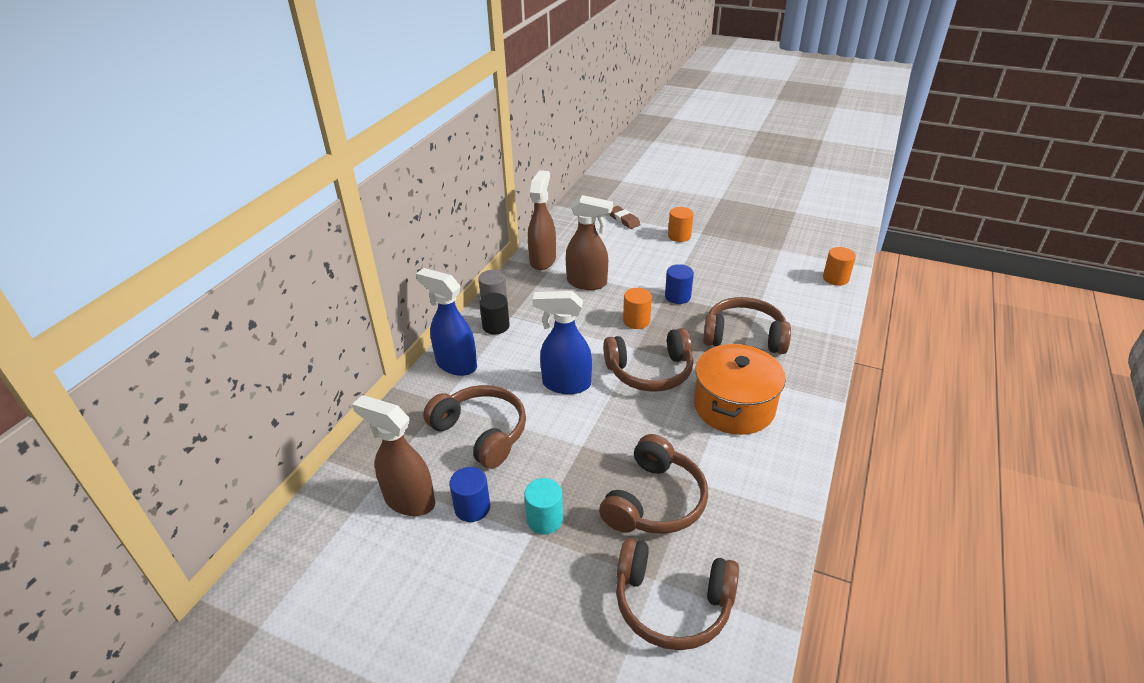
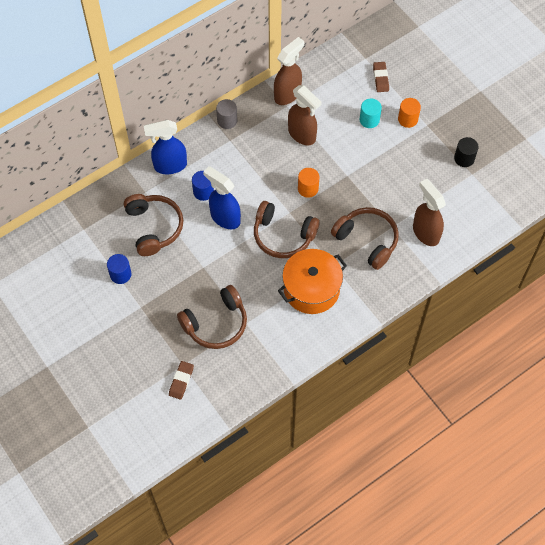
camera: 30 degrees right, 25 degrees up
brown spray bottle [352,395,435,516] -> brown spray bottle moved to [413,179,446,246]
blue spray bottle [416,268,477,376] -> blue spray bottle turned 75 degrees counterclockwise [144,120,187,174]
black cylinder [479,293,510,334] -> black cylinder moved to [454,137,479,167]
turquoise cylinder [524,478,563,535] -> turquoise cylinder moved to [360,98,382,128]
brown headphones [616,538,739,650] -> brown eraser [169,361,194,400]
blue cylinder [665,264,694,304] -> blue cylinder moved to [192,171,214,201]
orange cylinder [823,247,856,286] -> none

